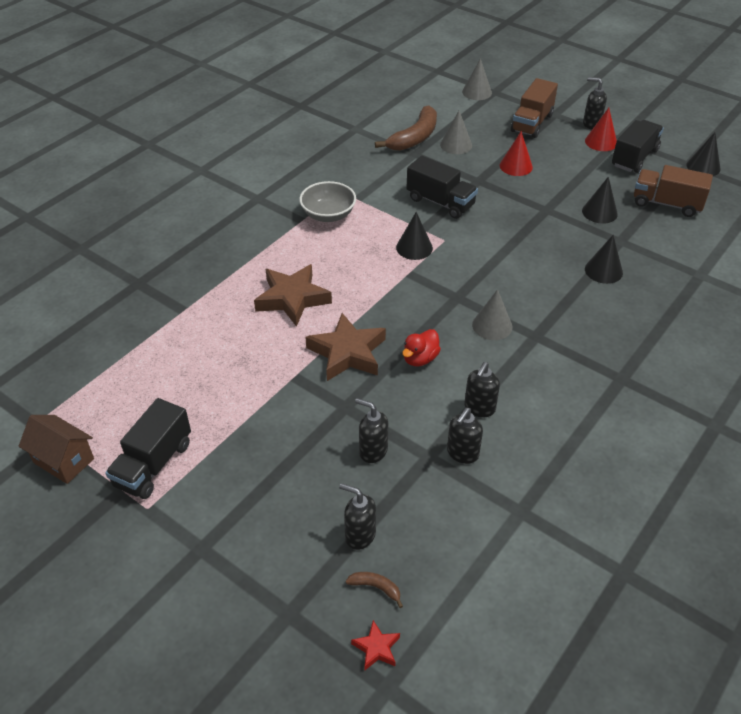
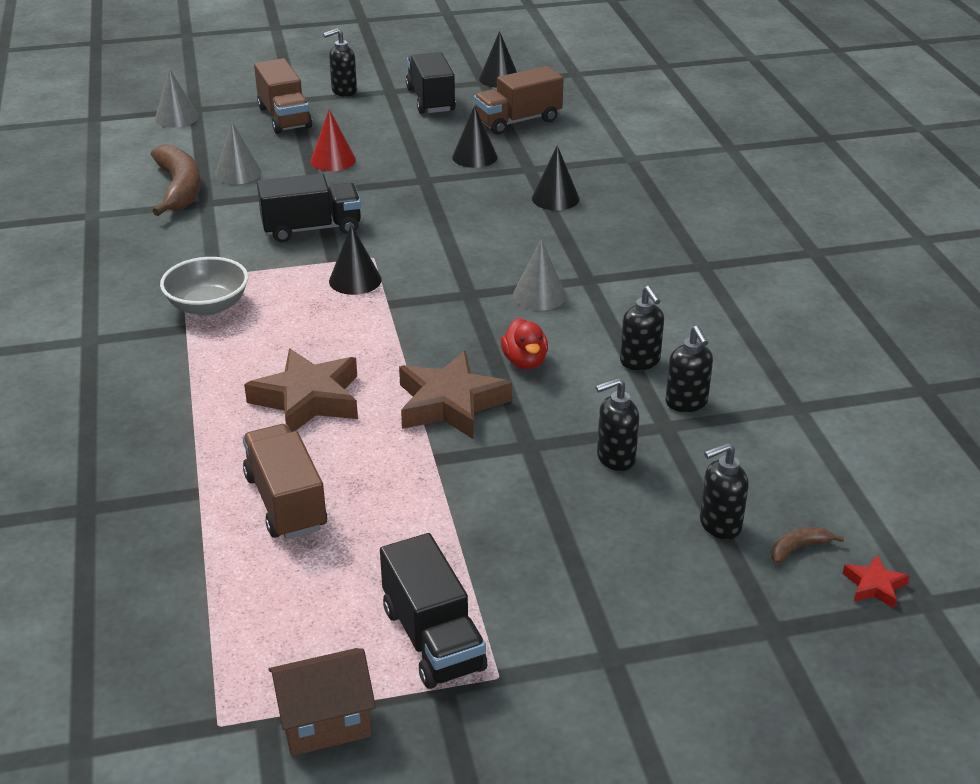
camera: 50 degrees left, 10 degrees down
red cone [585,108,617,151] -> none
none -> brown truck [242,424,327,539]

